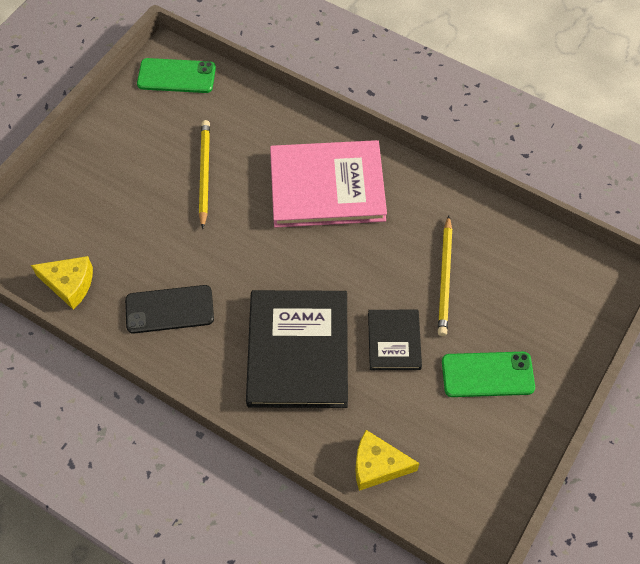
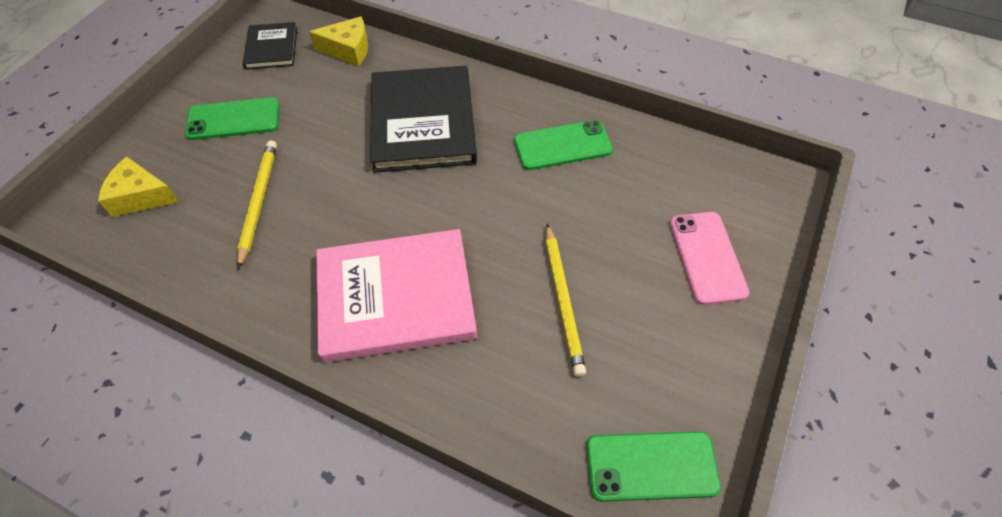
camera: 175 degrees right, 5 degrees down
yellow cheese [31,256,93,310] -> yellow cheese moved to [98,157,179,217]
black phone [125,285,214,334] -> green phone [514,120,613,170]
black book [368,310,422,370] -> black book moved to [243,22,297,70]
none -> pink phone [670,212,750,305]

